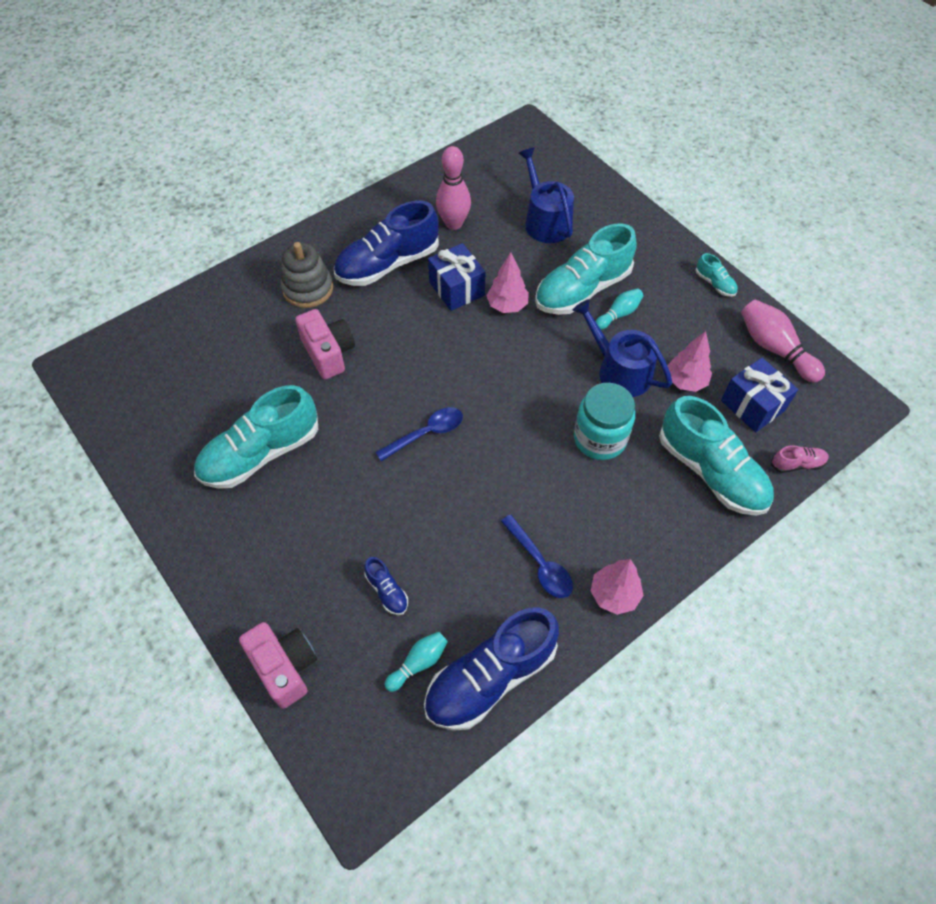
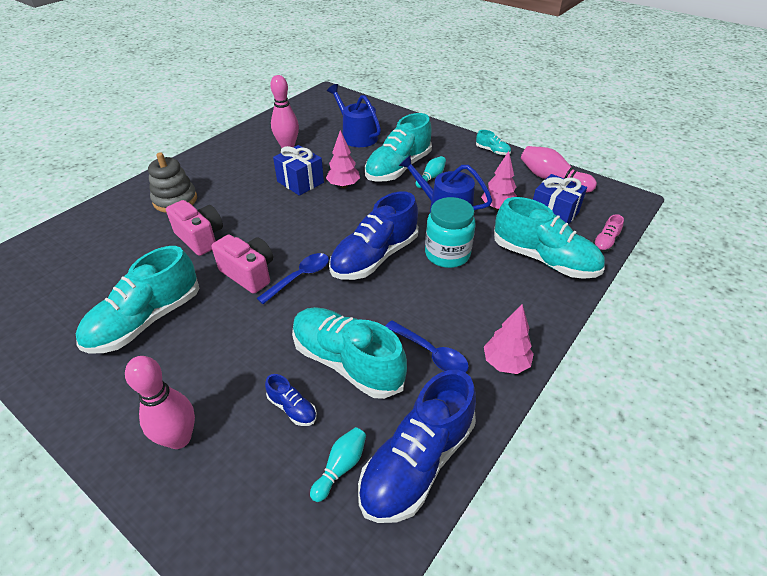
camera: 15 degrees left, 15 degrees down
pink camera [239,622,317,709] -> pink camera moved to [212,235,273,294]
blue shoe [334,201,439,286] -> blue shoe moved to [329,191,419,280]
pink shoe [771,445,829,473] -> pink shoe turned 150 degrees clockwise [593,214,624,252]
none -> pink bowling pin [125,356,195,449]
none -> turquoise shoe [292,307,407,399]

